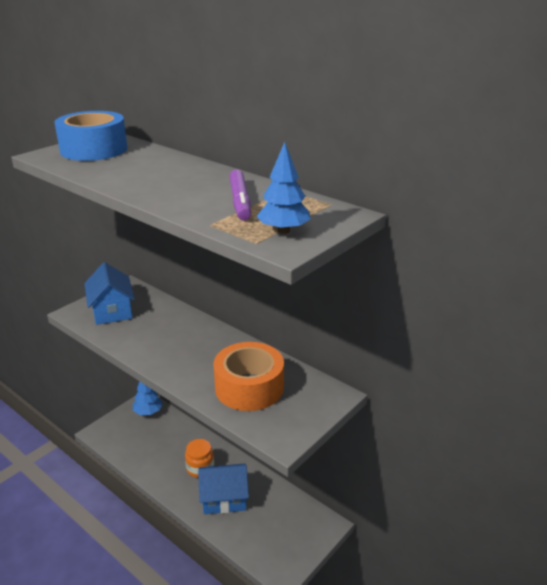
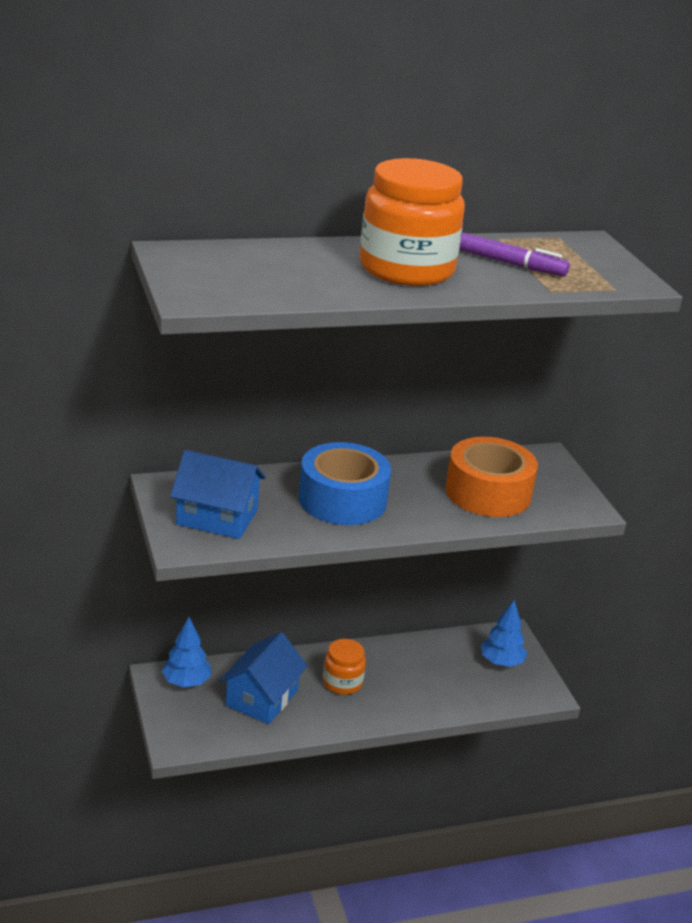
camera: 60 degrees left, 0 degrees up
blue tape [54,111,127,161] -> blue tape moved to [299,442,391,525]
blue house [198,464,249,514] -> blue house moved to [219,632,307,724]
blue tree [256,142,311,234] -> blue tree moved to [481,600,527,667]
none -> orange jar [360,158,465,286]

